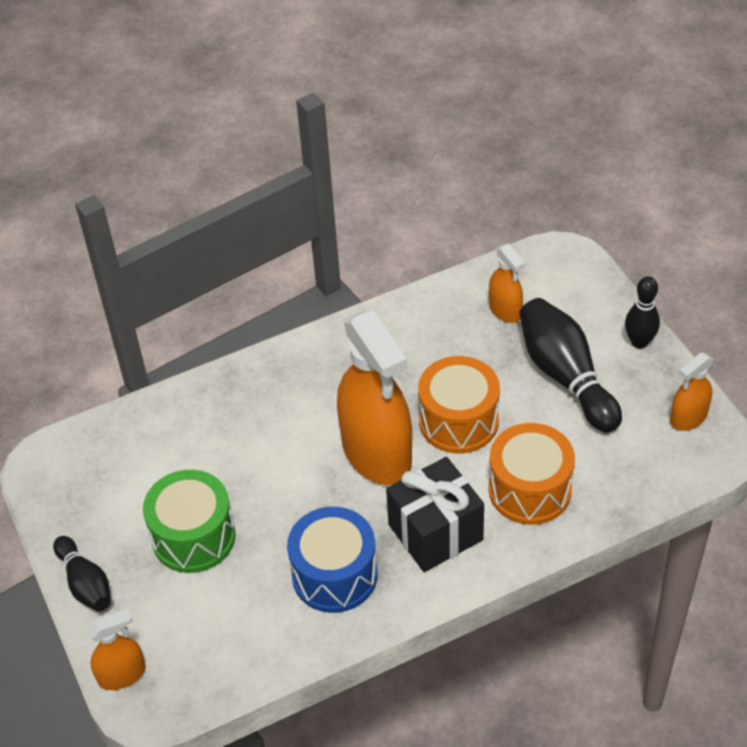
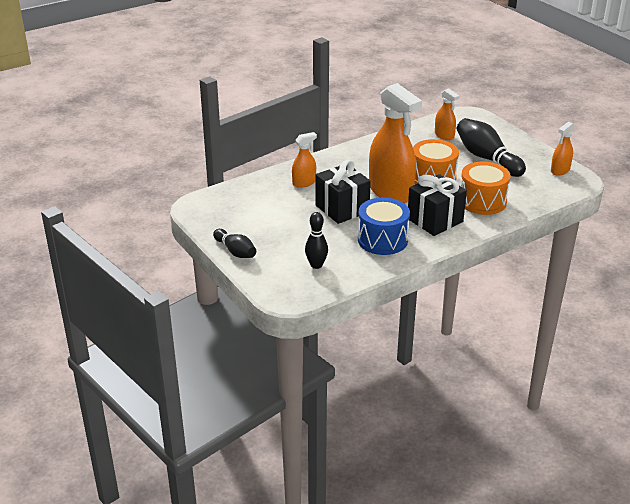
camera: 10 degrees left, 15 degrees down
orange spray bottle [87,608,146,690] -> orange spray bottle moved to [292,132,317,188]
green drum [143,470,236,573] -> none
black bowling pin [625,276,660,348] -> black bowling pin moved to [305,212,328,269]
none -> black gift [316,160,371,224]

